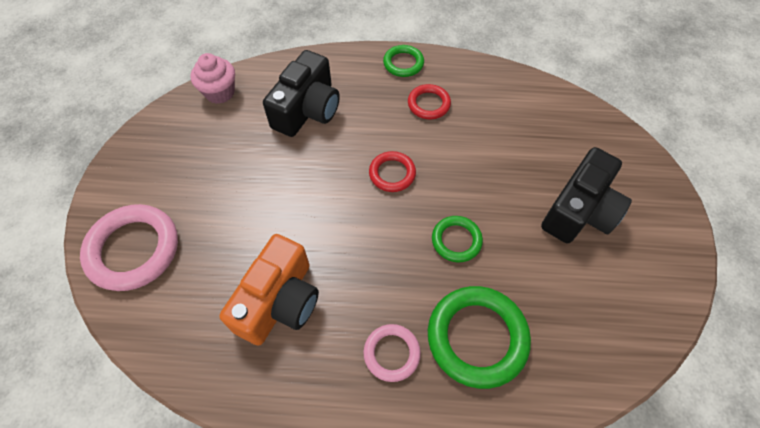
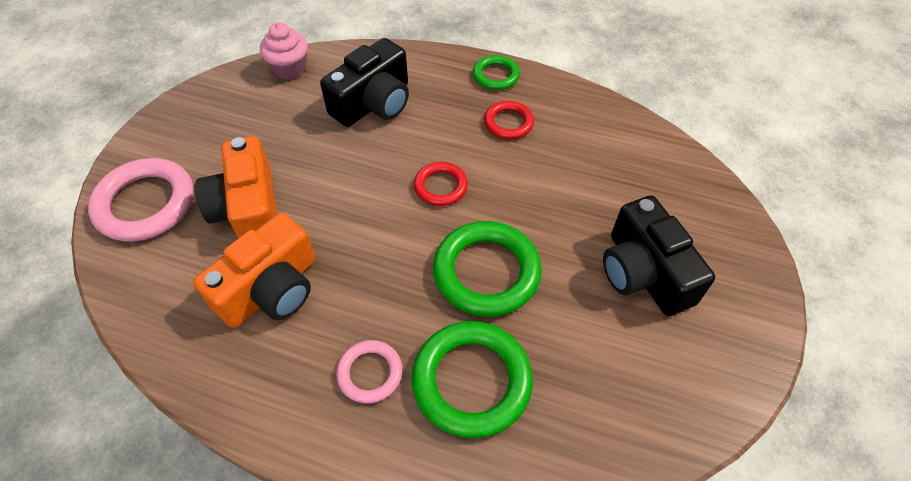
camera: 15 degrees right, 5 degrees down
green ring [432,216,483,262] -> green ring [433,221,542,317], size x1.81
black camera [541,147,632,243] -> black camera turned 105 degrees clockwise [603,196,715,316]
none -> orange camera [195,136,277,238]

